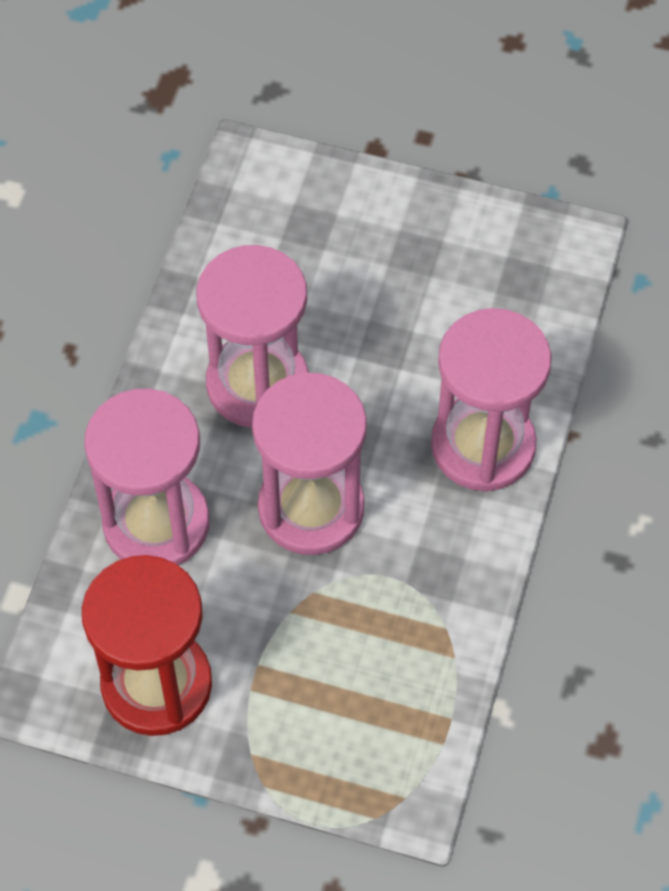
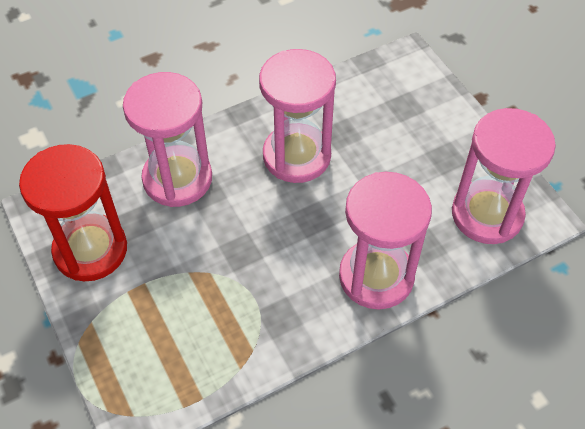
camera: 45 degrees right, 5 degrees down
pink hourglass [252,372,367,555] -> pink hourglass moved to [452,108,556,244]

